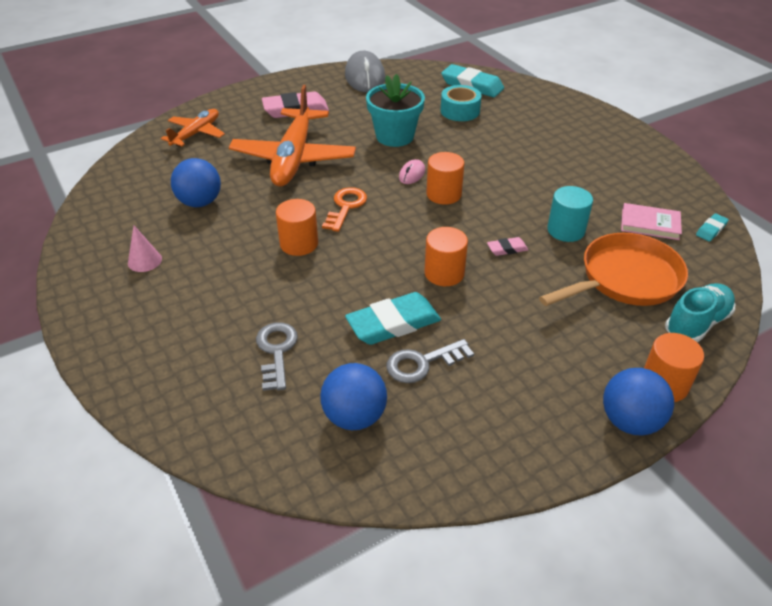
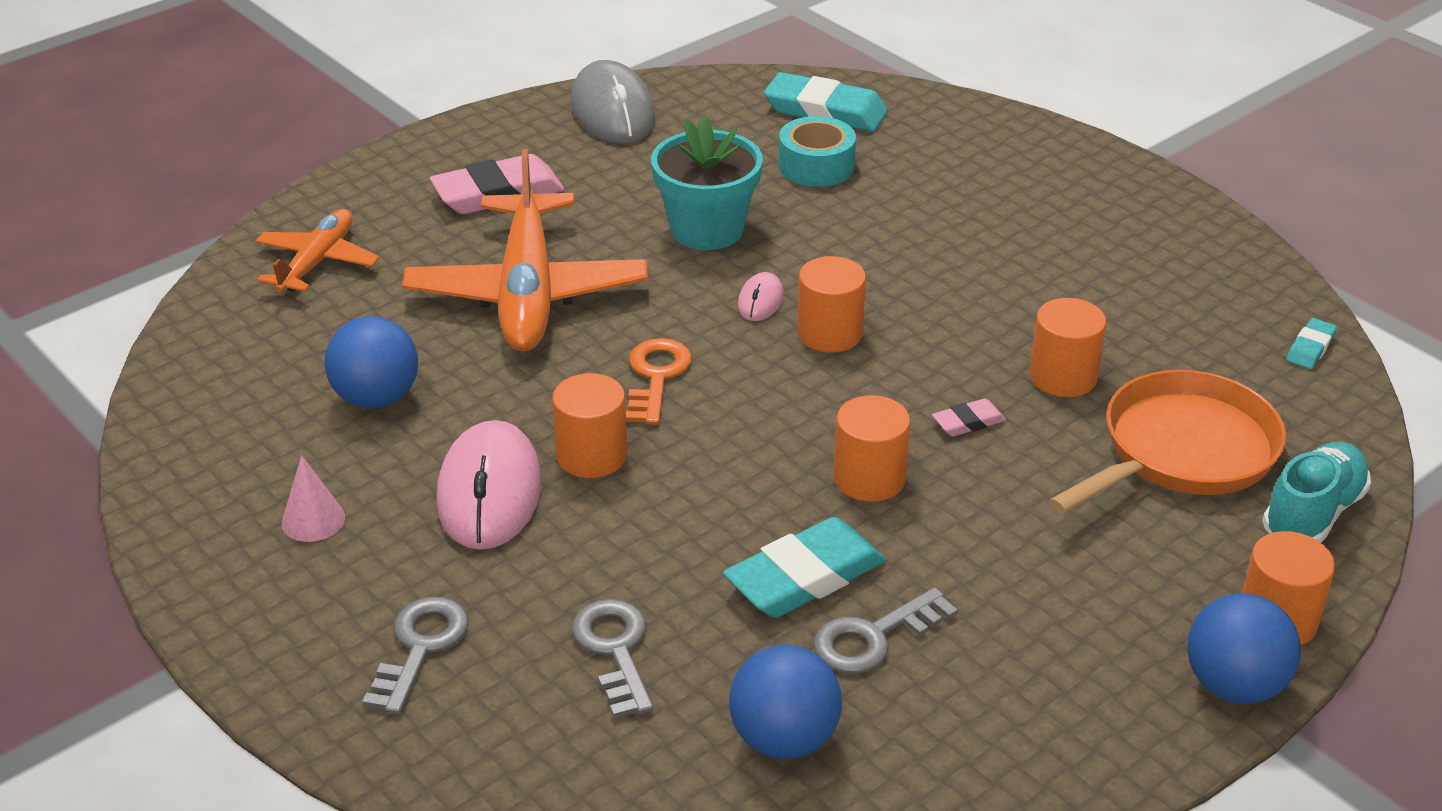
camera: 10 degrees left, 5 degrees down
turquoise cylinder [547,186,593,242] -> orange cylinder [1029,298,1107,397]
pink book [621,203,682,240] -> none
none -> grey key [362,597,469,715]
none -> pink mouse [436,420,542,550]

